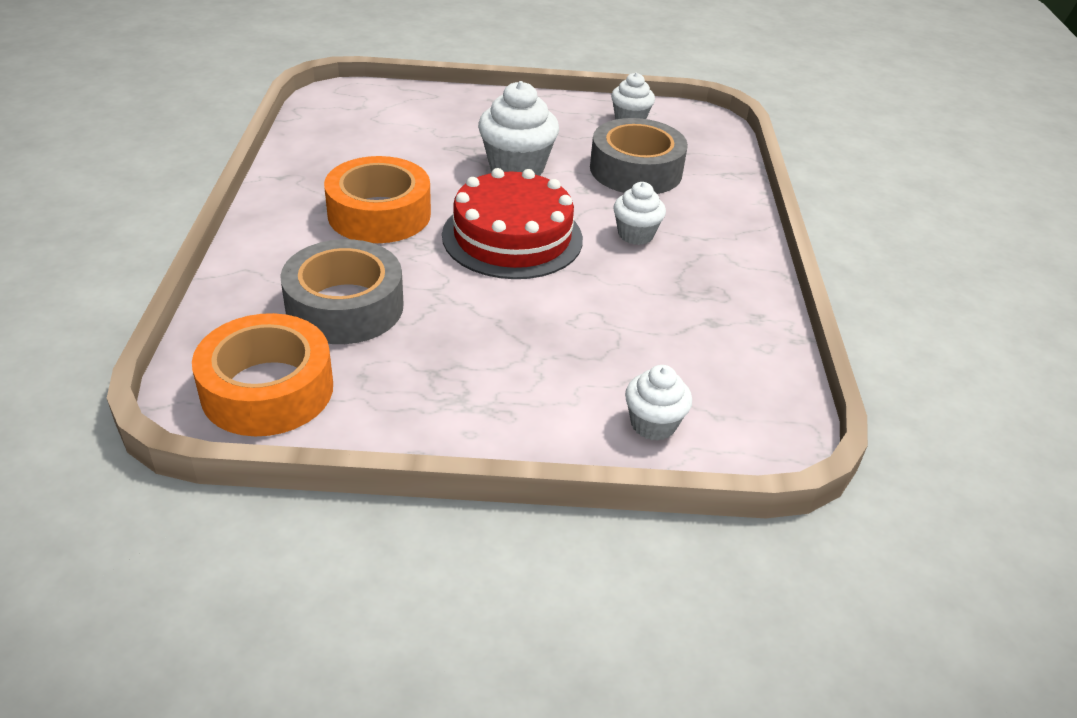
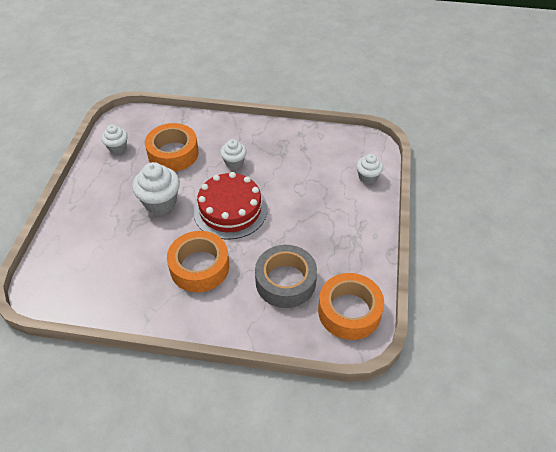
camera: 80 degrees left, 10 degrees up
grey tape [590,118,688,194] -> orange tape [145,123,199,172]

